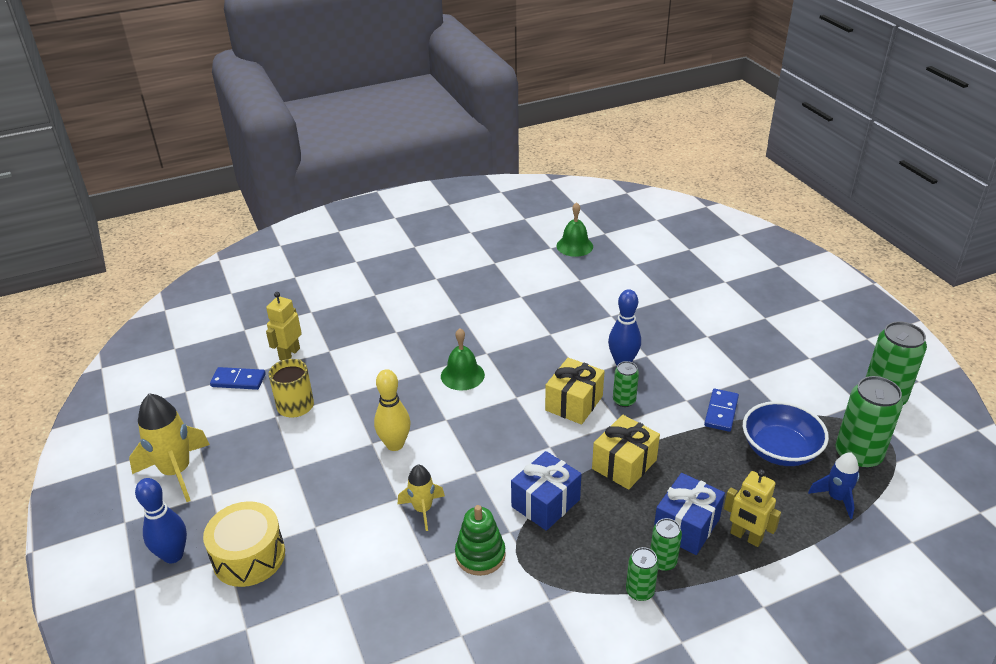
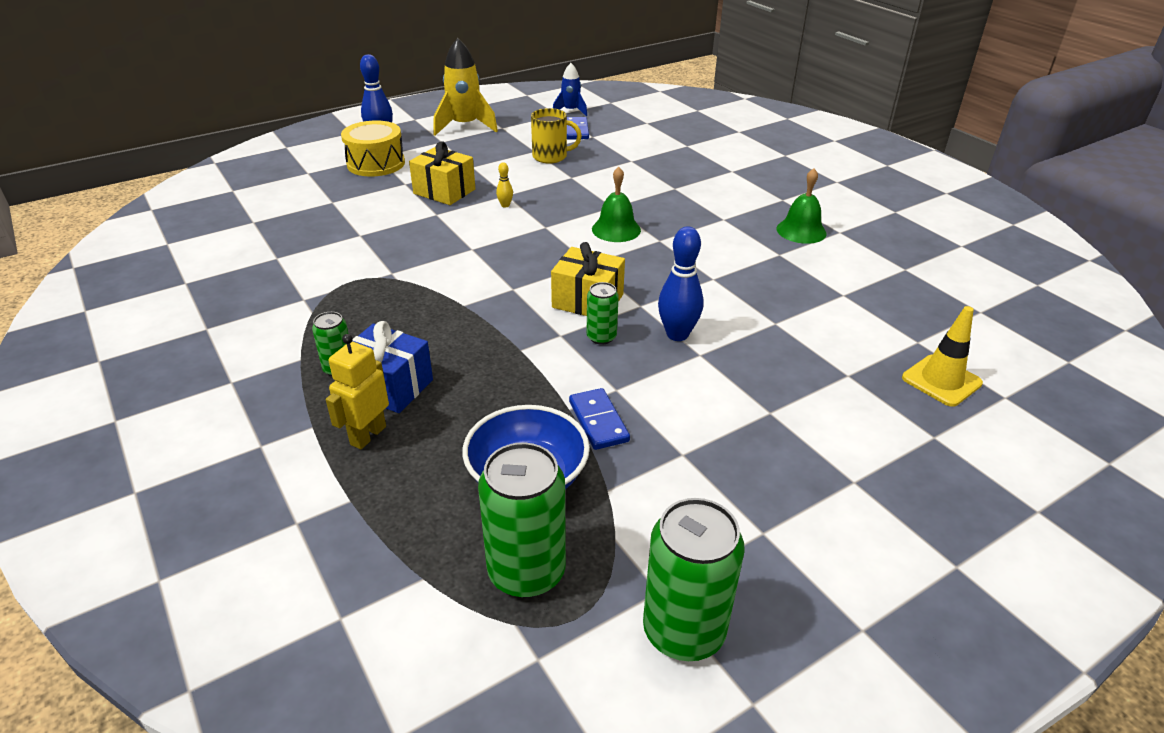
camera: 80 degrees right, 0 degrees up
yellow robot [266,292,302,361] -> none
yellow bowling pin [374,369,410,451] -> yellow bowling pin [496,162,513,208], size x0.48
yellow rocket [398,465,445,531] -> none
green stacking toy [455,505,506,576] -> none
blue gift [511,451,582,531] -> none
green bell [556,202,593,257] -> green bell moved to [776,168,826,244]
yellow gift [592,415,660,490] -> yellow gift moved to [409,141,475,205]
green can [626,547,659,601] -> none
blue domino [704,389,739,432] -> blue domino turned 60 degrees clockwise [569,388,630,450]
blue rocket [808,452,859,519] -> blue rocket moved to [553,63,587,116]
none -> yellow traffic cone [902,306,983,407]

